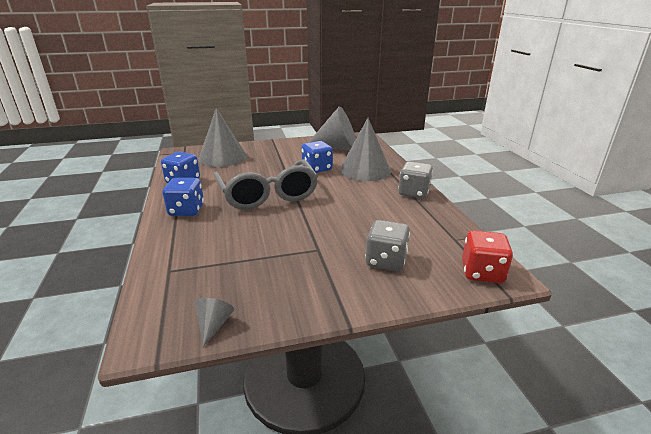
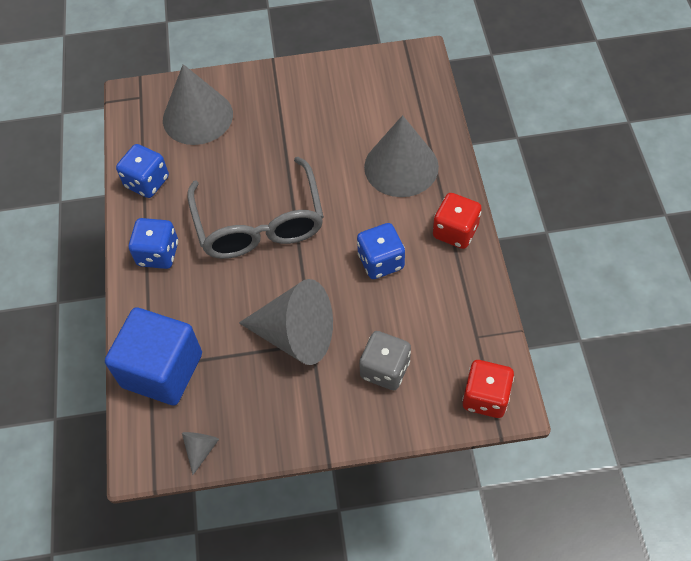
camera: 10 degrees right, 30 degrees up
blue dice [301,141,333,173] -> blue dice moved to [357,223,405,279]
grey cone [308,107,356,150] -> grey cone moved to [239,279,333,365]
grey dice [398,162,433,199] -> red dice [433,193,482,249]
none -> blue cube [105,307,202,406]

